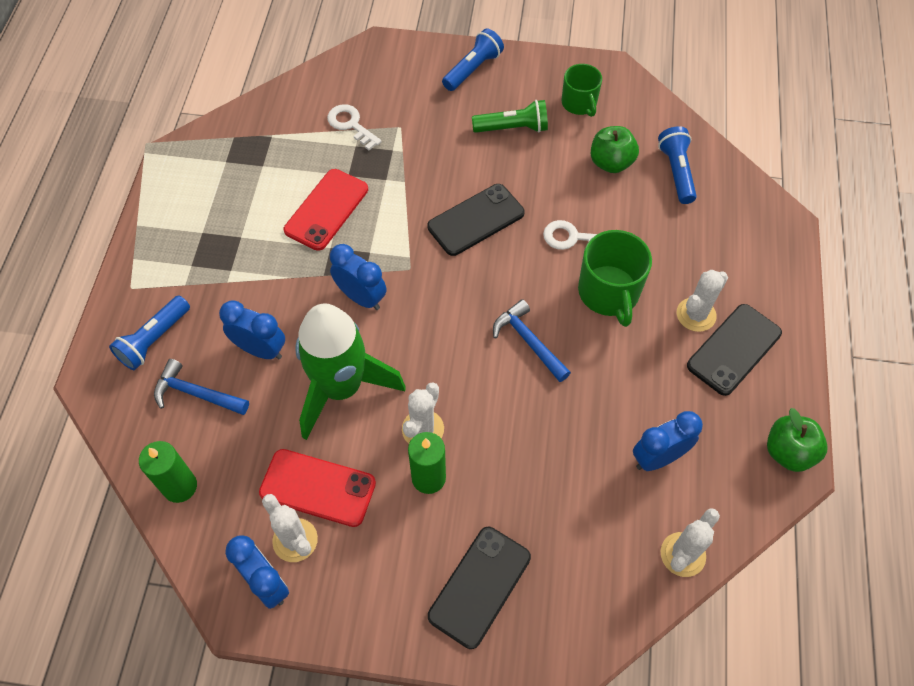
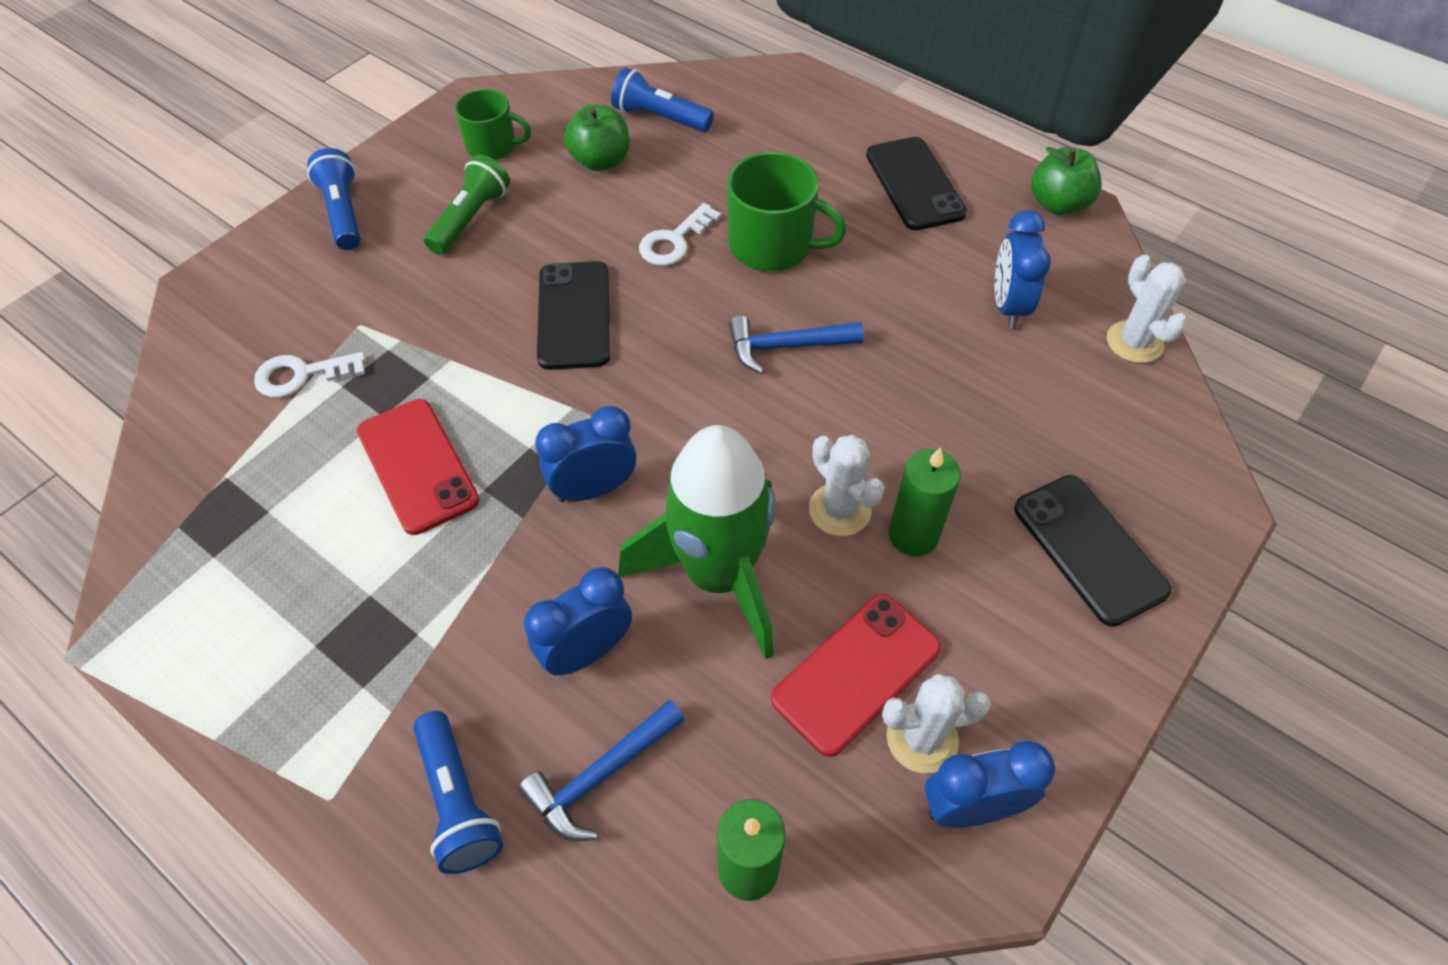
camera: 60 degrees left, 5 degrees down
white cactus [677,270,728,332] -> none

